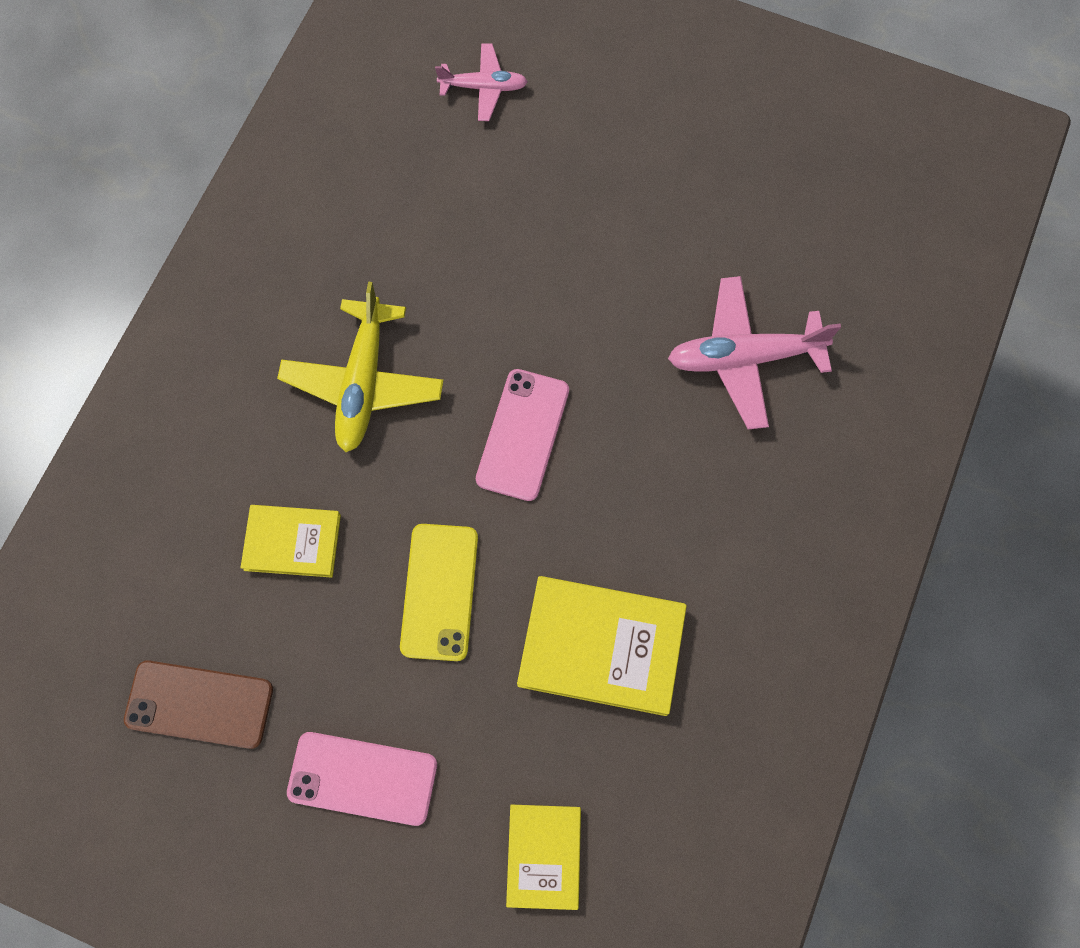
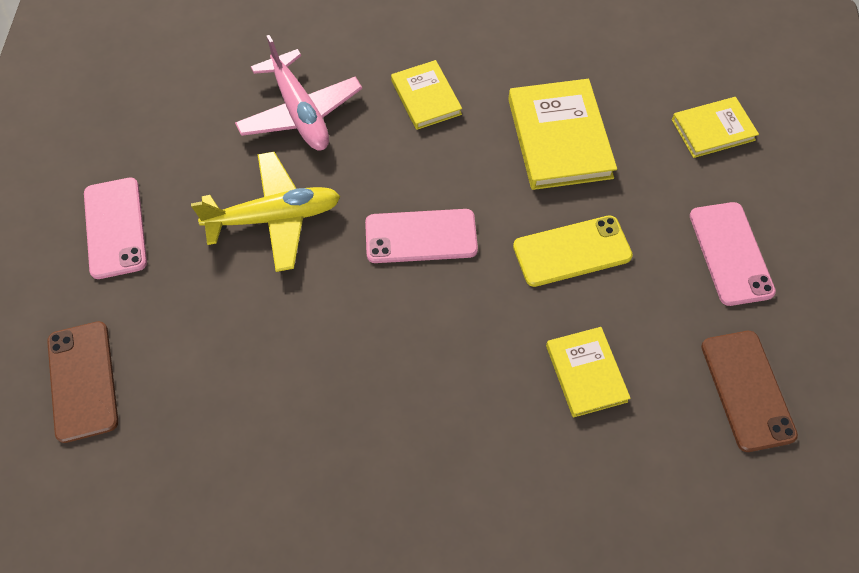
camera: 110 degrees left, 10 degrees down
yellow plane [277,282,444,452] -> yellow plane moved to [191,152,340,272]
pink plane [435,43,528,121] -> brown phone [47,321,118,443]
none -> pink phone [84,178,147,279]
none -> yellow book [391,60,462,130]

